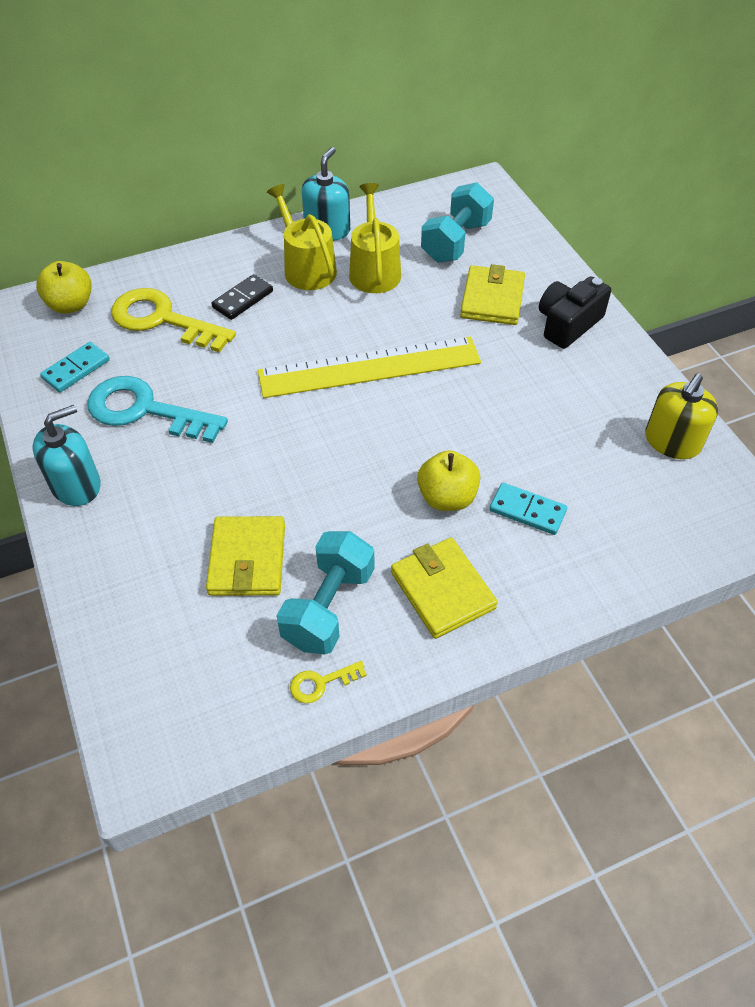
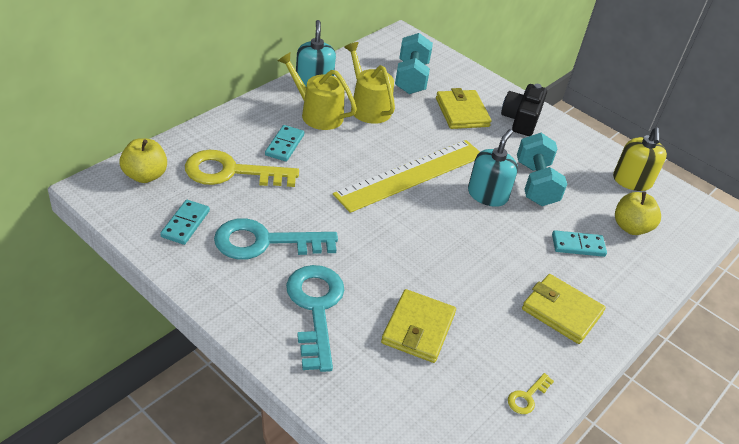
camera: 30 degrees left, 10 degrees down
turquoise soap dispenser [33,405,101,506] -> turquoise soap dispenser moved to [468,129,518,207]
yellow wallet [206,516,285,596] -> yellow wallet turned 45 degrees clockwise [381,289,456,363]
black domino [211,274,273,320] -> turquoise domino [265,125,304,162]
turquoise dumbbell [276,531,374,654] -> turquoise dumbbell moved to [517,133,567,206]
yellow apple [417,450,480,511] -> yellow apple moved to [615,192,661,235]
none -> turquoise key [286,265,344,372]

